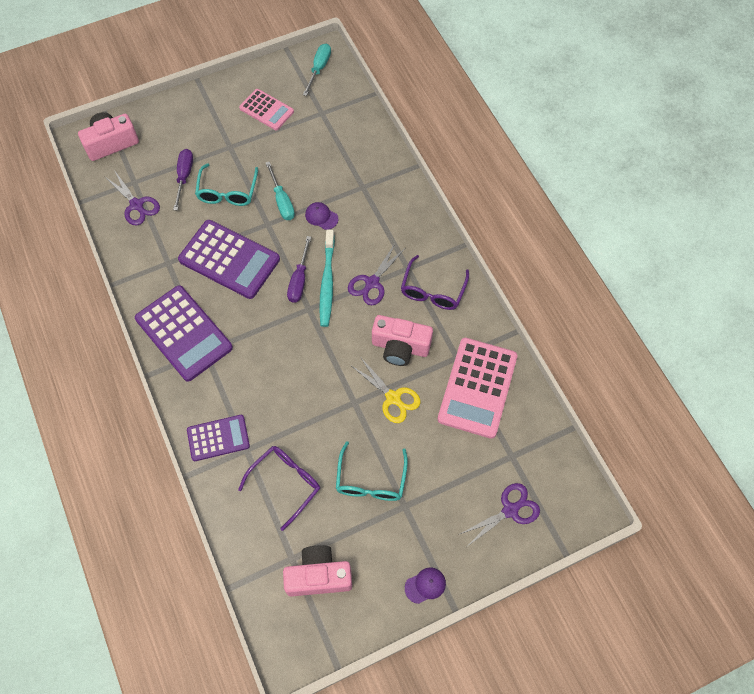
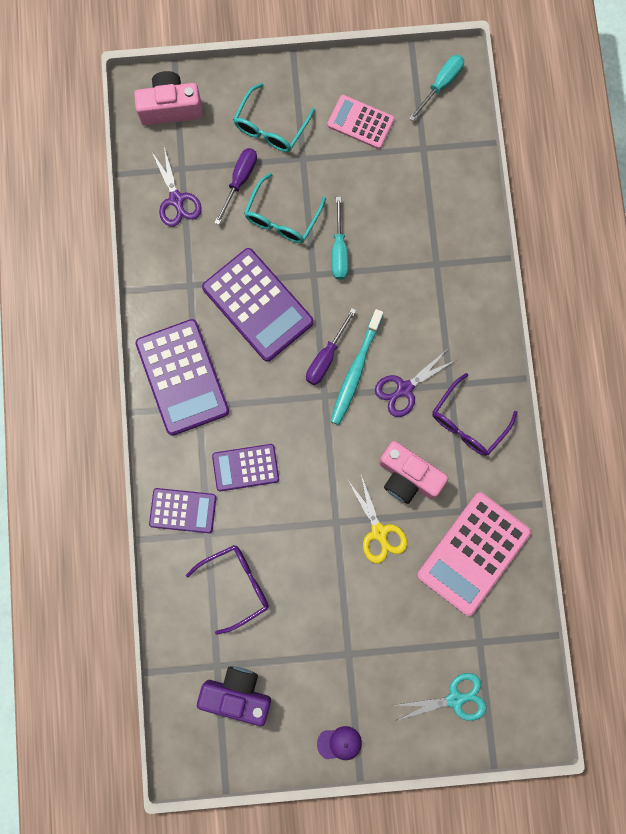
camera: 20 degrees right, 15 degrees up
pink calculator [239,89,294,130] -> pink calculator turned 150 degrees clockwise [327,95,395,149]
pink camera [283,545,352,597] -> purple camera [197,667,271,726]
purple cap [305,202,338,230] -> none
turquoise glasses [336,441,408,501] -> turquoise glasses moved to [233,83,315,152]
purple scissors [458,483,540,546] -> turquoise scissors [395,673,487,721]
none -> purple calculator [212,444,279,491]

